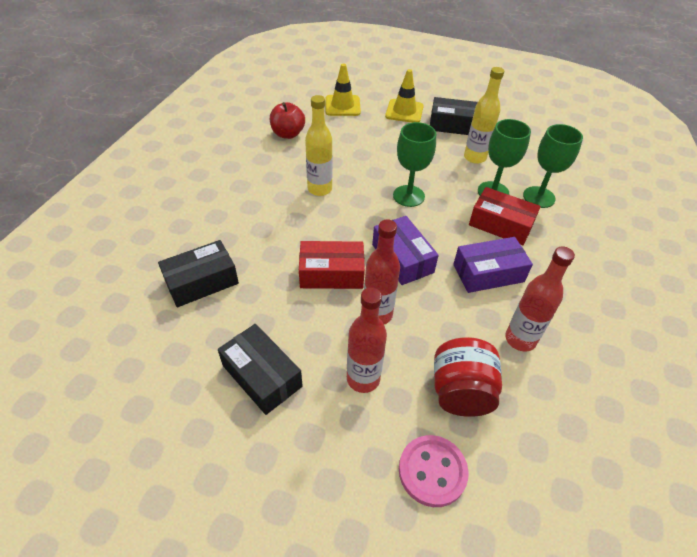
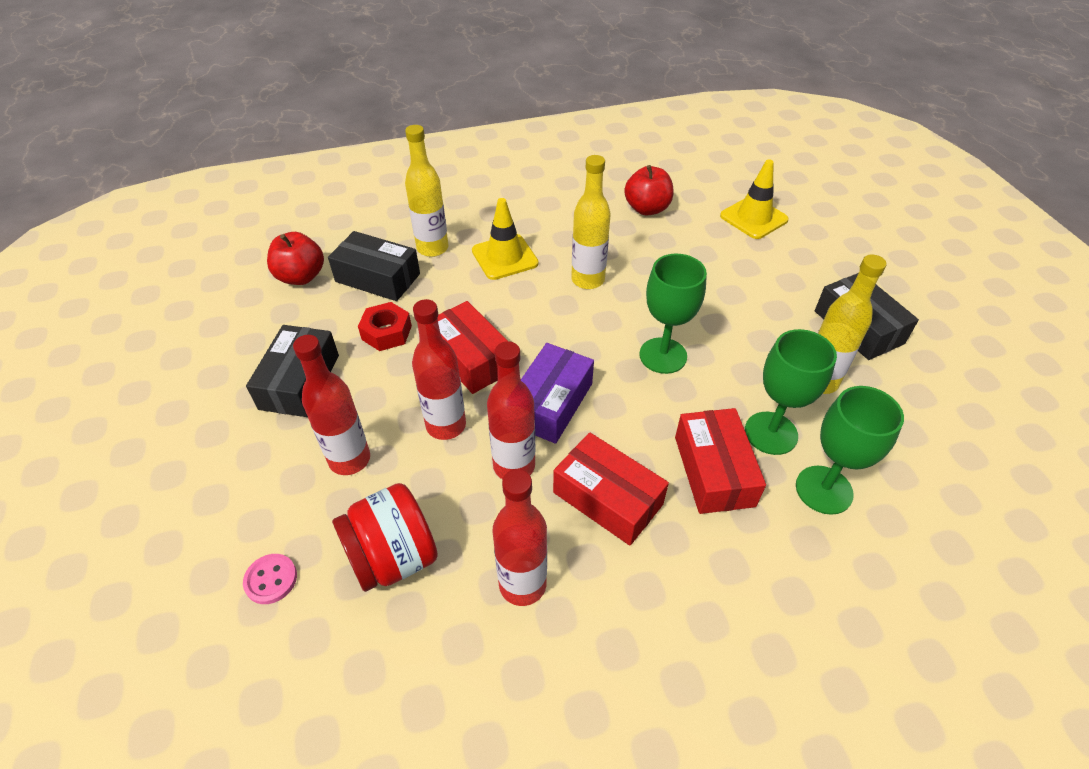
camera: 55 degrees right, 0 degrees up
yellow traffic cone [385,69,424,123] -> yellow traffic cone moved to [472,198,539,280]
pink button [399,435,469,507] -> pink button [243,554,297,604], size x0.59
purple box [453,237,533,293] -> red box [553,432,669,546]
none -> red apple [267,232,324,285]
none -> red nut [358,302,412,351]
none -> yellow bottle [405,125,449,257]
none -> red bottle [487,341,536,479]

